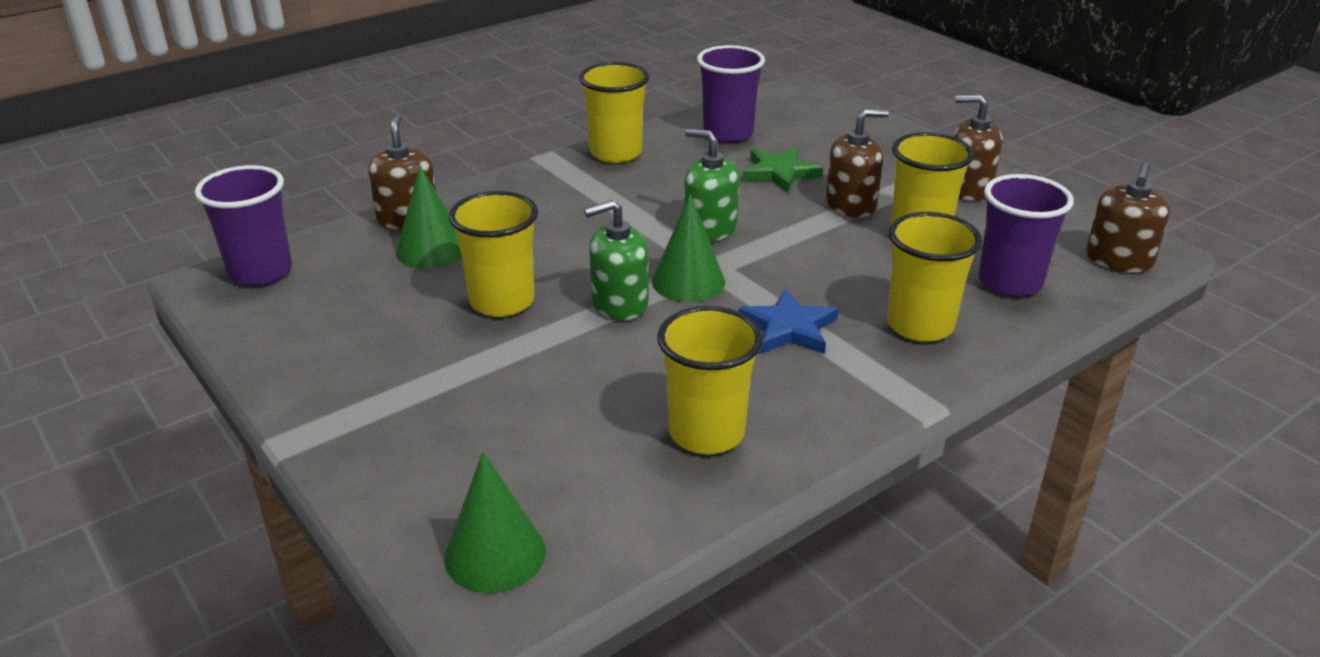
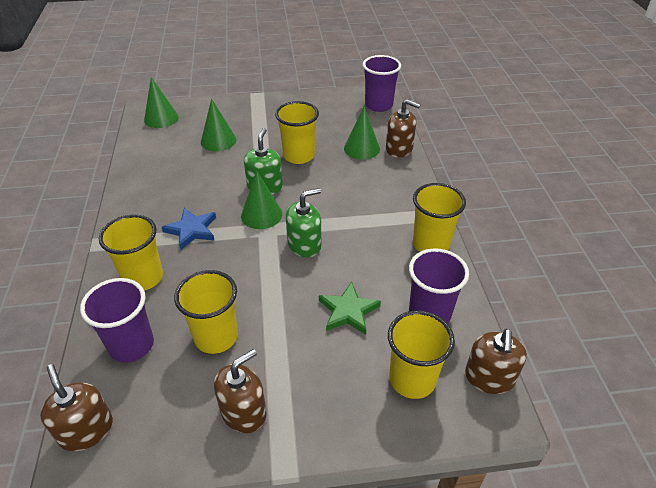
camera: 120 degrees right, 10 degrees up
yellow cup [657,306,763,454] -> yellow cup moved to [388,310,455,399]
brown soap dispenser [826,109,889,217] -> brown soap dispenser moved to [465,329,527,394]
none -> green cone [201,98,236,152]

